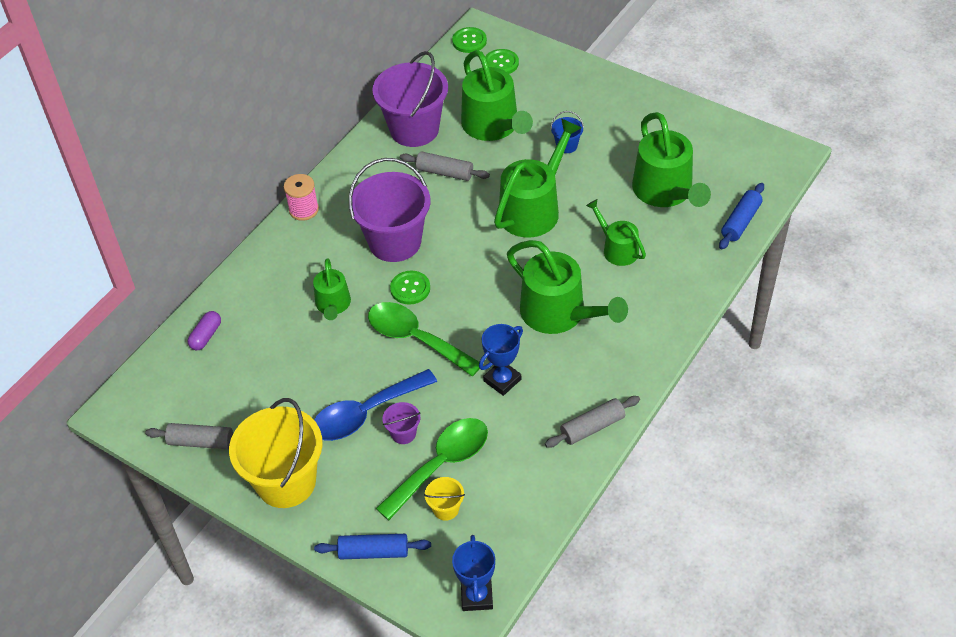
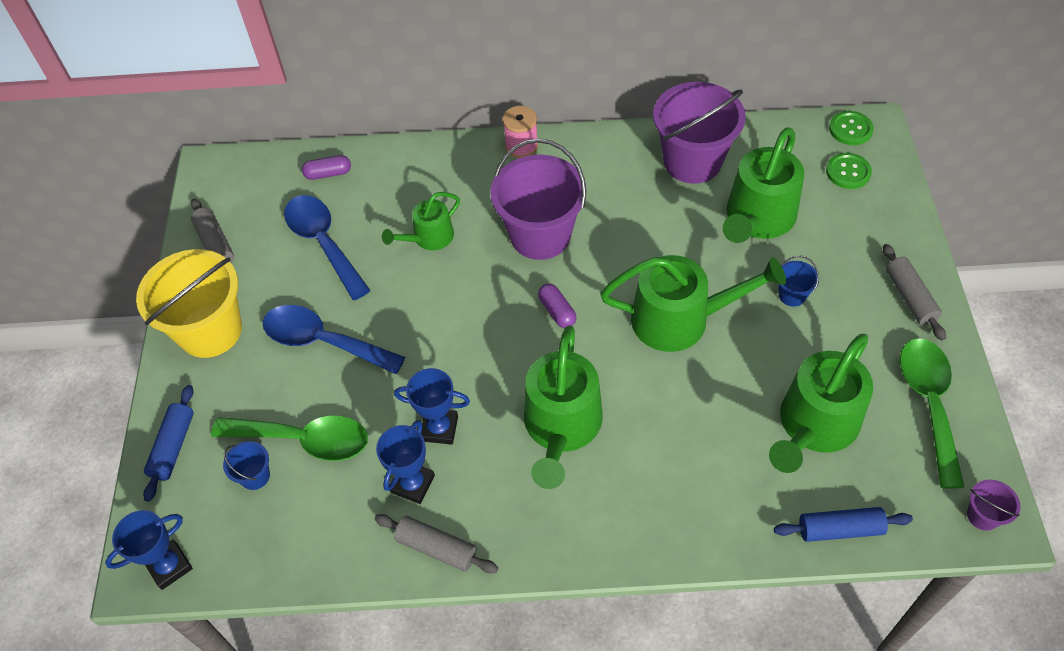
camera: 55 degrees right, 5 degrees up
blue rolling pin [314,534,431,559] -> blue rolling pin turned 45 degrees clockwise [143,385,194,502]
green spoon [368,302,480,376] -> green spoon moved to [900,338,964,489]
purple bucket [382,402,420,444] -> purple bucket moved to [967,479,1020,531]
green button [390,271,430,305] -> none
grey rolling pin [400,151,490,181] -> grey rolling pin moved to [883,244,946,341]
yellow bucket [424,477,465,521] -> blue bucket [223,441,270,490]
green watering can [586,199,646,266] -> none
none -> blue spoon [284,195,371,300]
none -> blue trophy [376,420,435,504]
none -> purple capsule [538,284,577,328]

